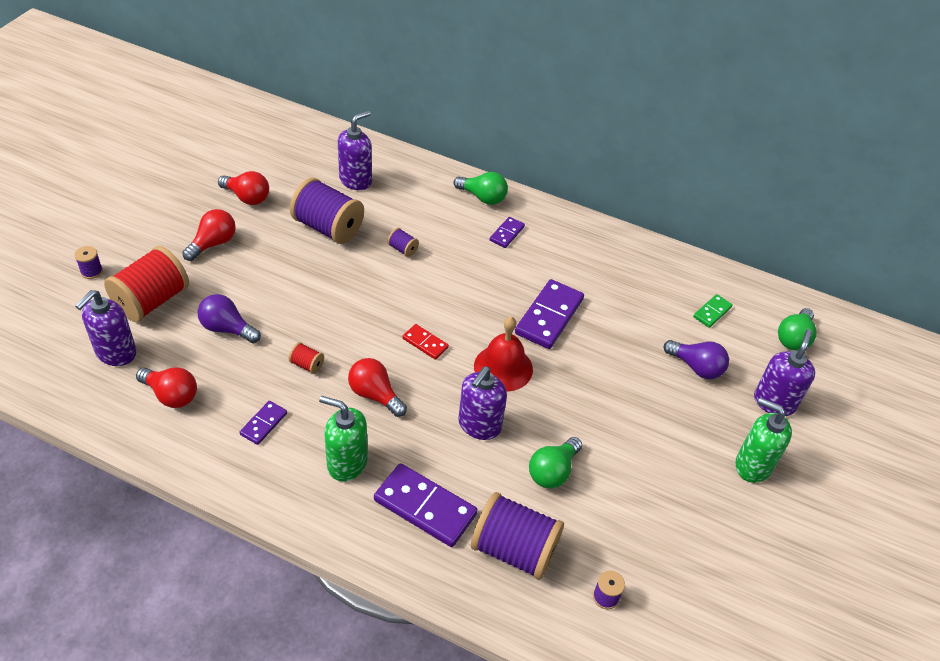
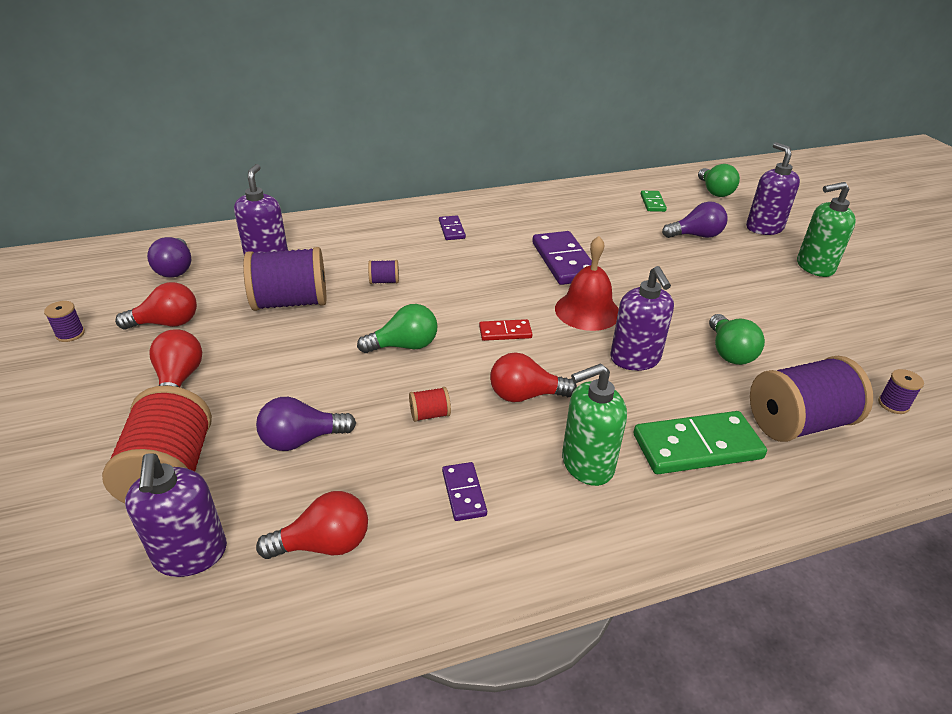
camera: 40 degrees left, 10 degrees down
purple spool [74,246,103,279] -> purple spool moved to [44,301,85,342]
purple domino [374,463,478,547] -> green domino [633,411,767,474]
green light bulb [454,172,508,205] -> green light bulb moved to [357,304,437,353]
none -> purple light bulb [147,237,191,278]

